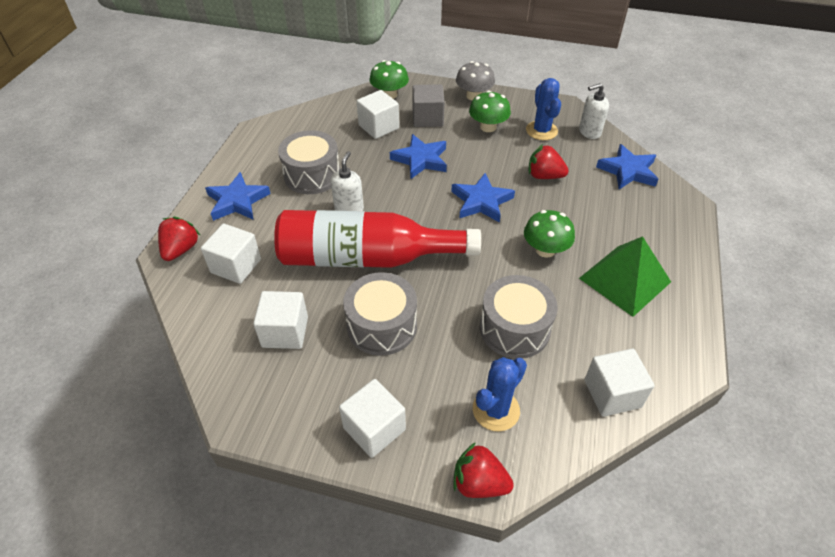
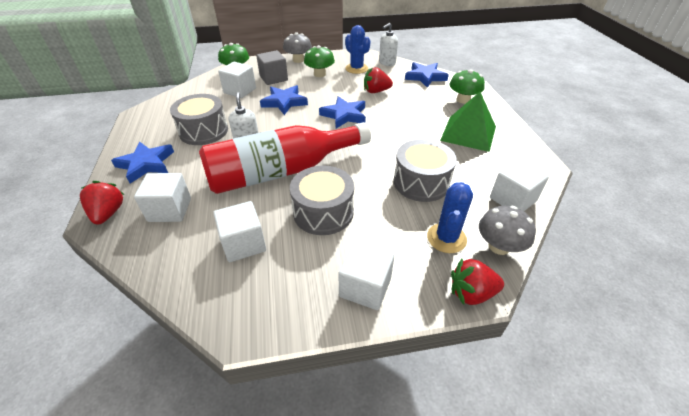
camera: 25 degrees left, 5 degrees down
green mushroom [524,210,575,258] -> green mushroom moved to [449,69,485,104]
none -> grey mushroom [479,206,536,255]

